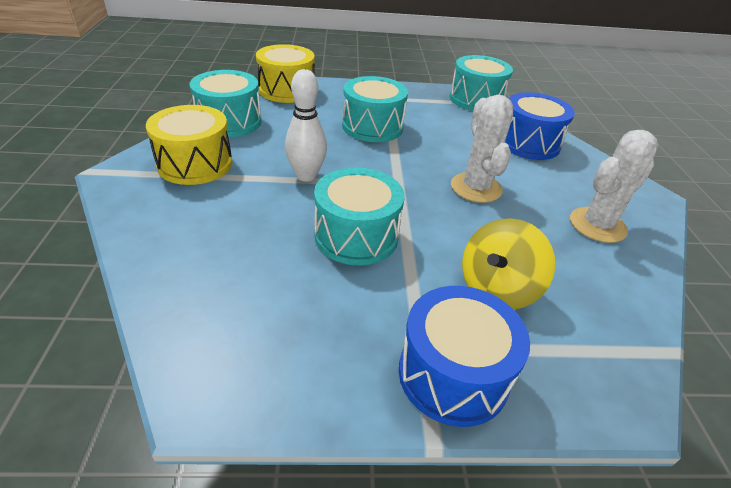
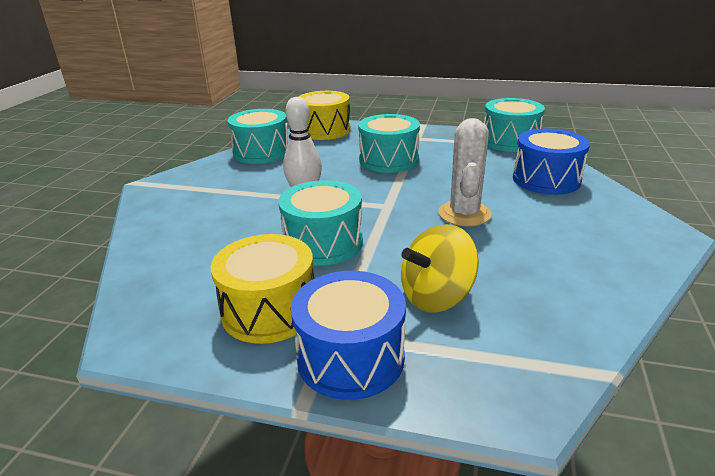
camera: 20 degrees right, 10 degrees down
yellow drum [146,105,232,185] -> yellow drum moved to [211,234,314,344]
white cactus [570,130,658,243] -> none

